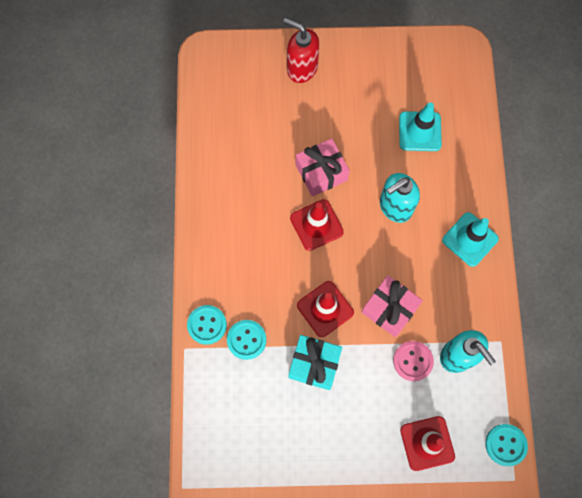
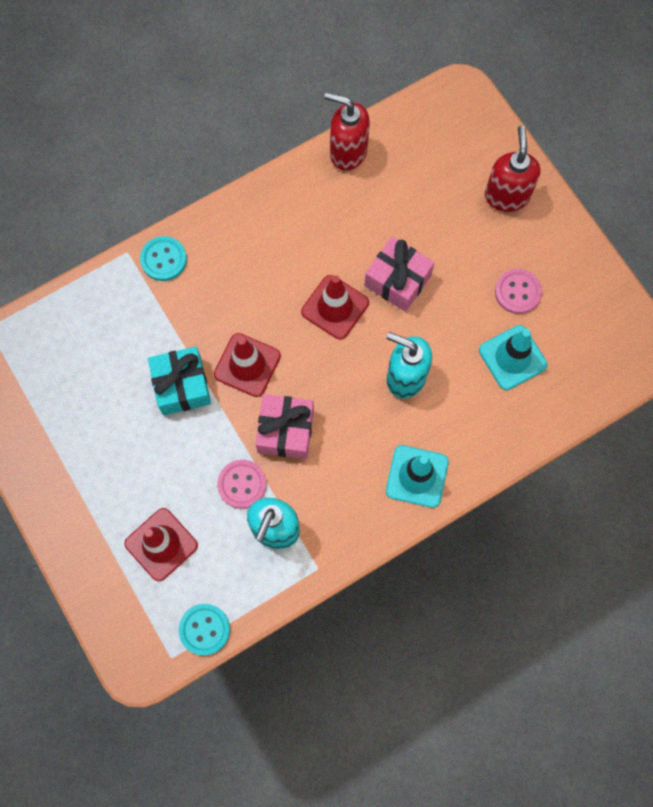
camera: 60 degrees right, 0 degrees up
turquoise button [227,320,266,360] -> none
none -> red soap dispenser [324,92,370,171]
none -> pink button [495,269,542,314]

